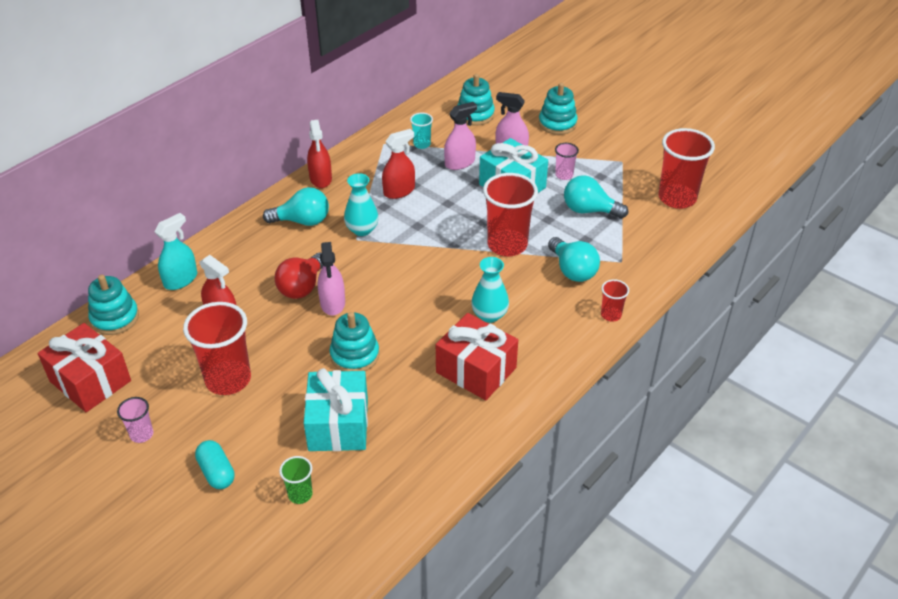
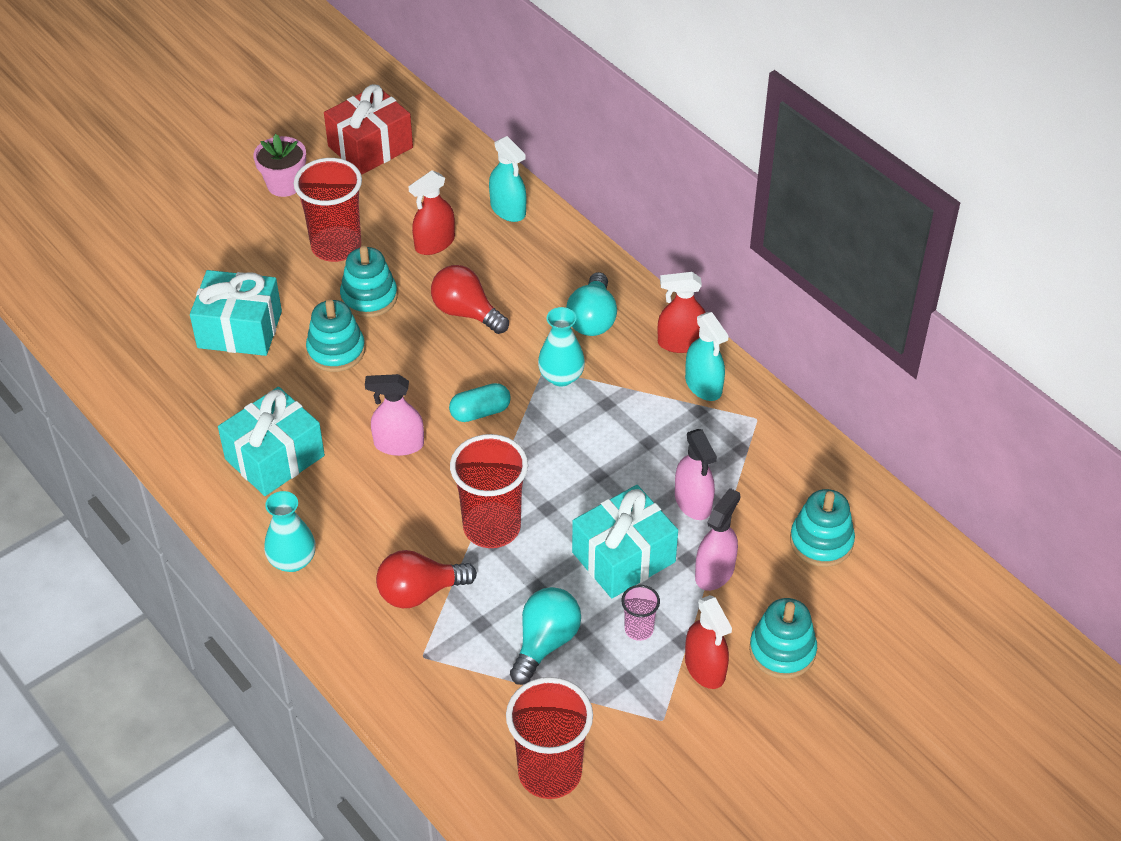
camera: 100 degrees right, 5 degrees up
turquoise stacking toy [88,275,139,335] -> turquoise stacking toy moved to [340,246,398,318]
pink cup [117,397,153,443] -> pink flower pot [253,134,306,197]
turquoise capsule [195,440,235,489] -> turquoise capsule moved to [449,383,511,422]
green cup [279,456,313,504] -> none
pink spray bottle [318,242,345,315] -> pink spray bottle moved to [365,374,424,456]
red spray bottle [382,129,415,199] -> red spray bottle moved to [685,595,732,689]
turquoise cup [410,112,433,149] -> none
red gift [436,313,518,400] -> turquoise gift [218,387,325,496]
turquoise vase [471,257,509,323] -> turquoise vase moved to [264,491,316,572]
turquoise light bulb [548,237,600,282] -> red light bulb [376,550,477,608]
red cup [601,279,629,322] -> none
none -> turquoise spray bottle [685,312,729,401]

